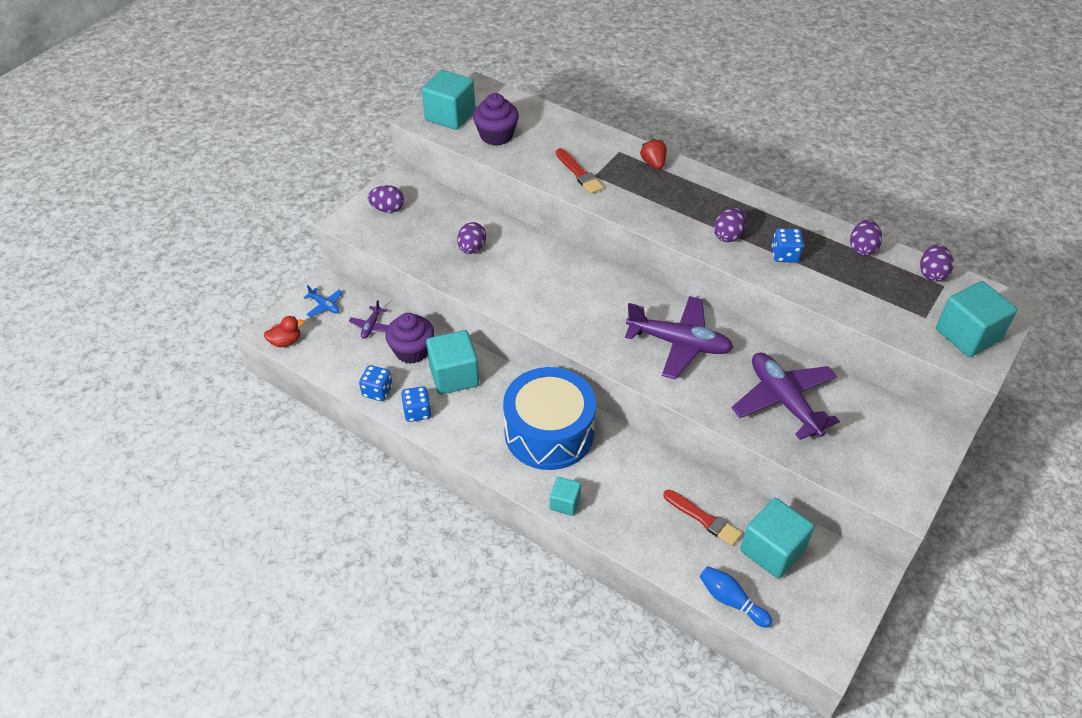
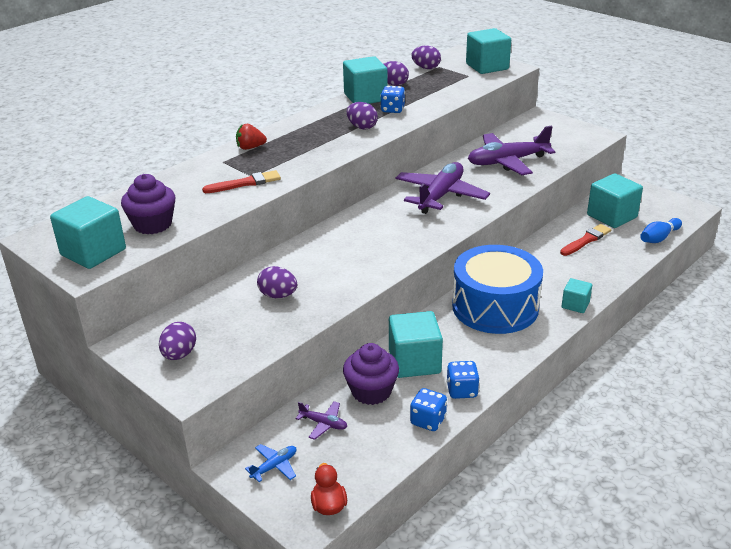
camera: 80 degrees left, 15 degrees down
none -> turquoise cube [343,56,388,104]

